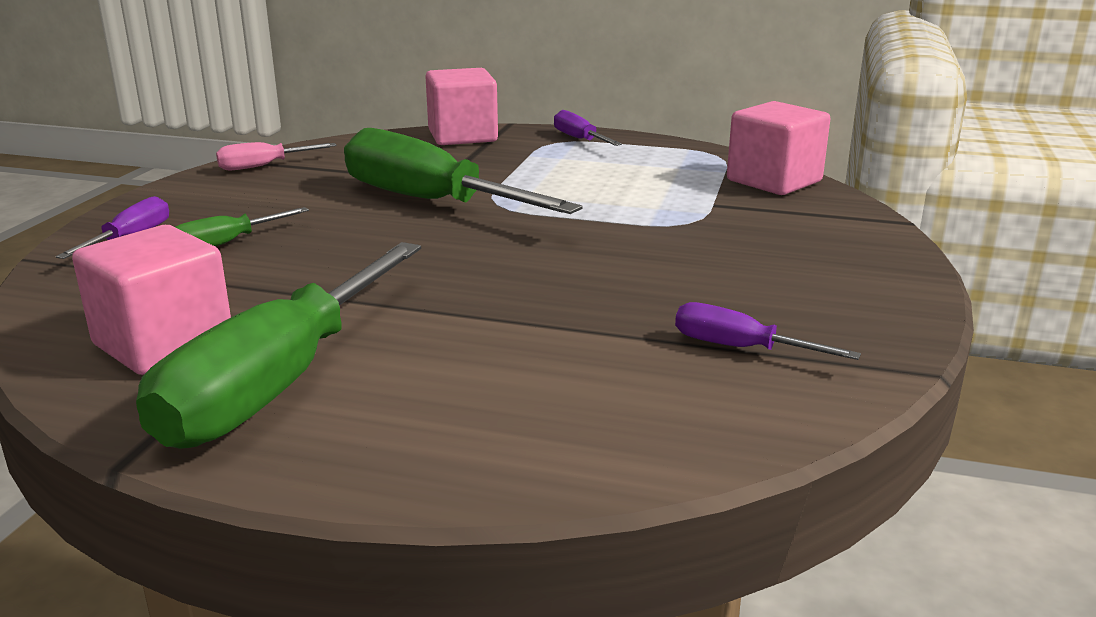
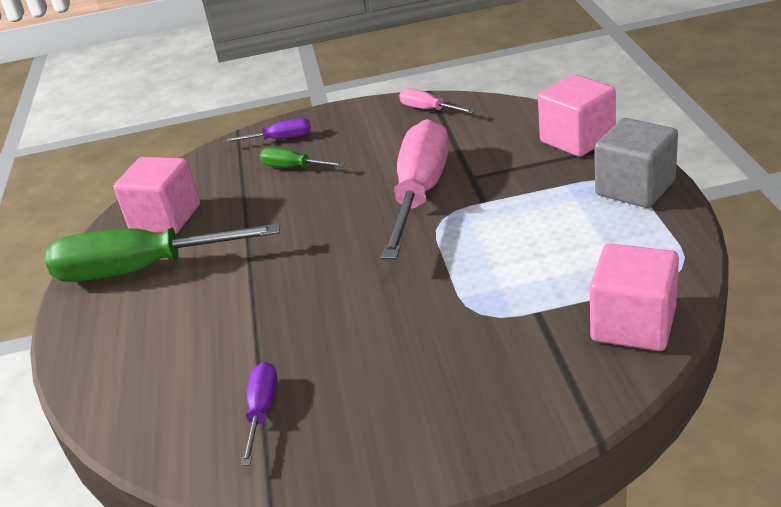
camera: 70 degrees right, 10 degrees up
green screwdriver [344,128,583,214] -> pink screwdriver [381,119,449,260]
purple screwdriver [554,110,622,146] -> grey cube [595,118,678,208]

